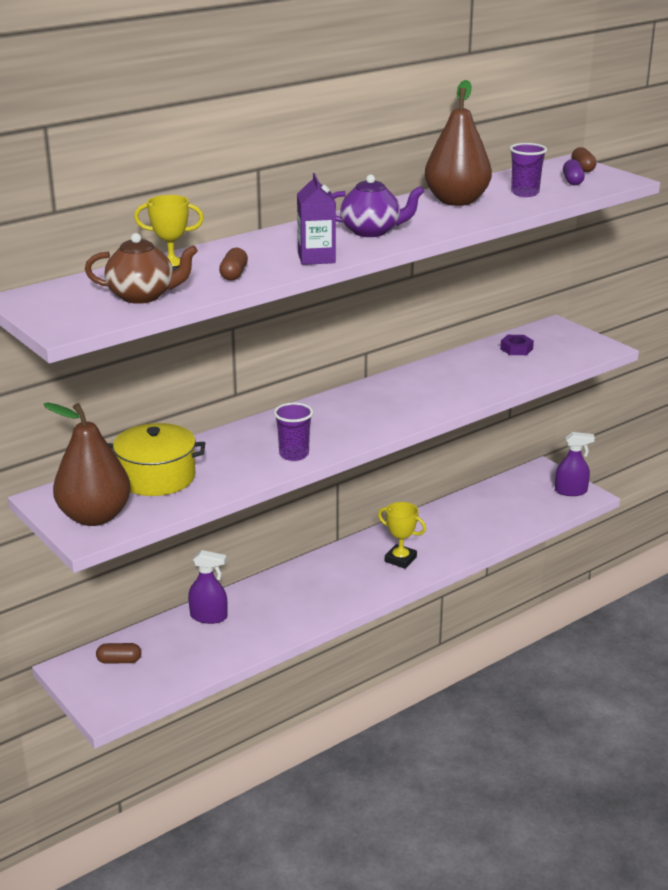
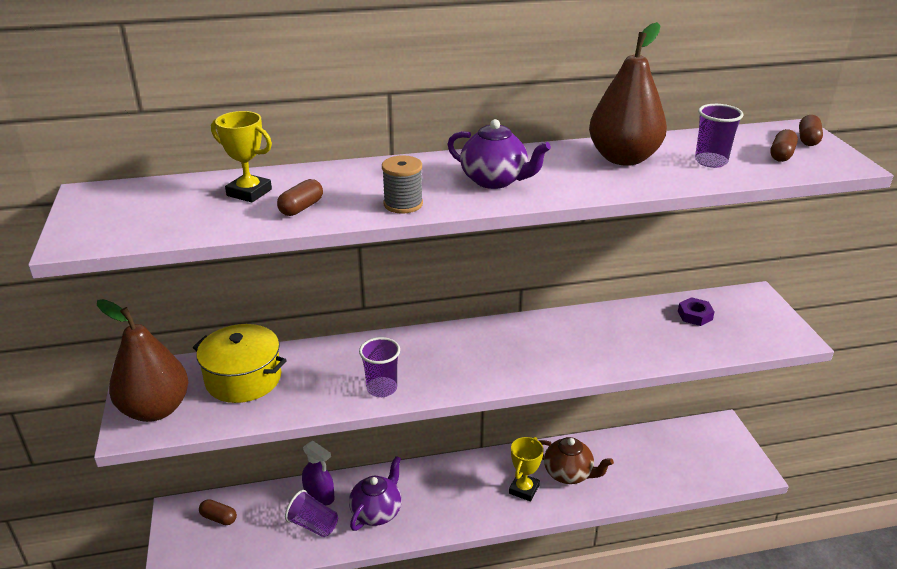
camera: 25 degrees right, 5 degrees up
brown teapot [85,233,198,304] -> brown teapot moved to [539,437,614,484]
purple carton [297,173,336,265] -> grey spool [382,156,423,213]
yellow trophy [378,502,426,569] -> yellow trophy turned 60 degrees clockwise [509,437,544,501]
purple spray bottle [555,432,595,496] -> none
purple capsule [563,159,585,185] -> brown capsule [770,129,798,162]
none -> purple cup [285,490,338,537]
none -> purple teapot [349,456,401,531]

